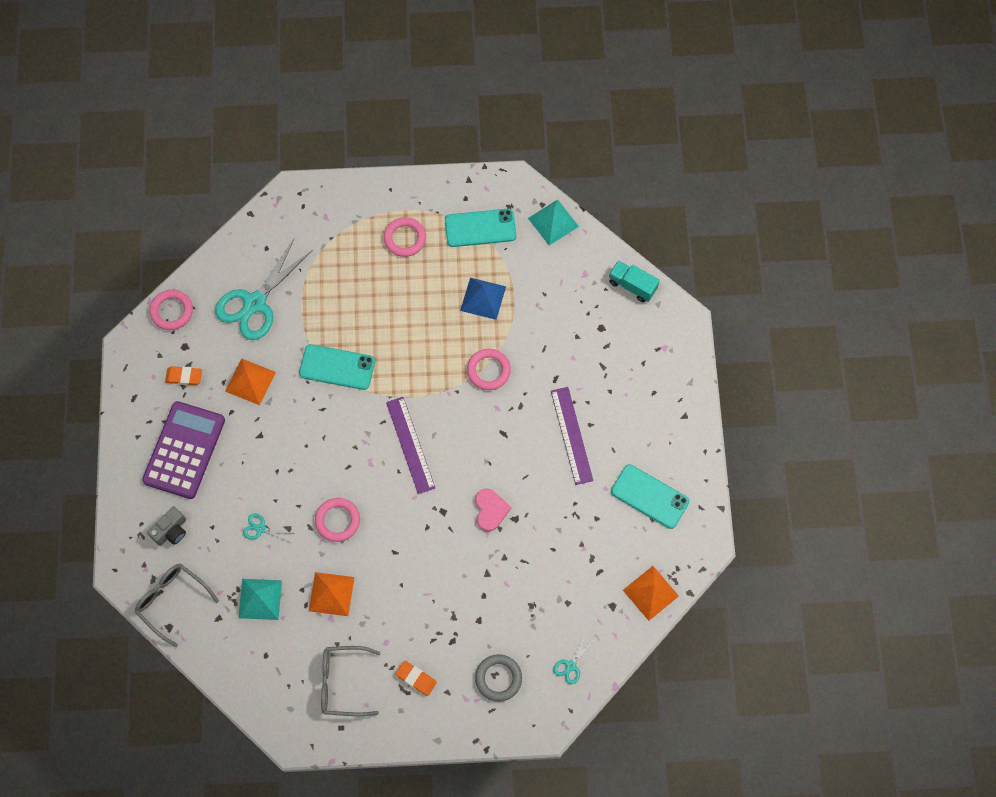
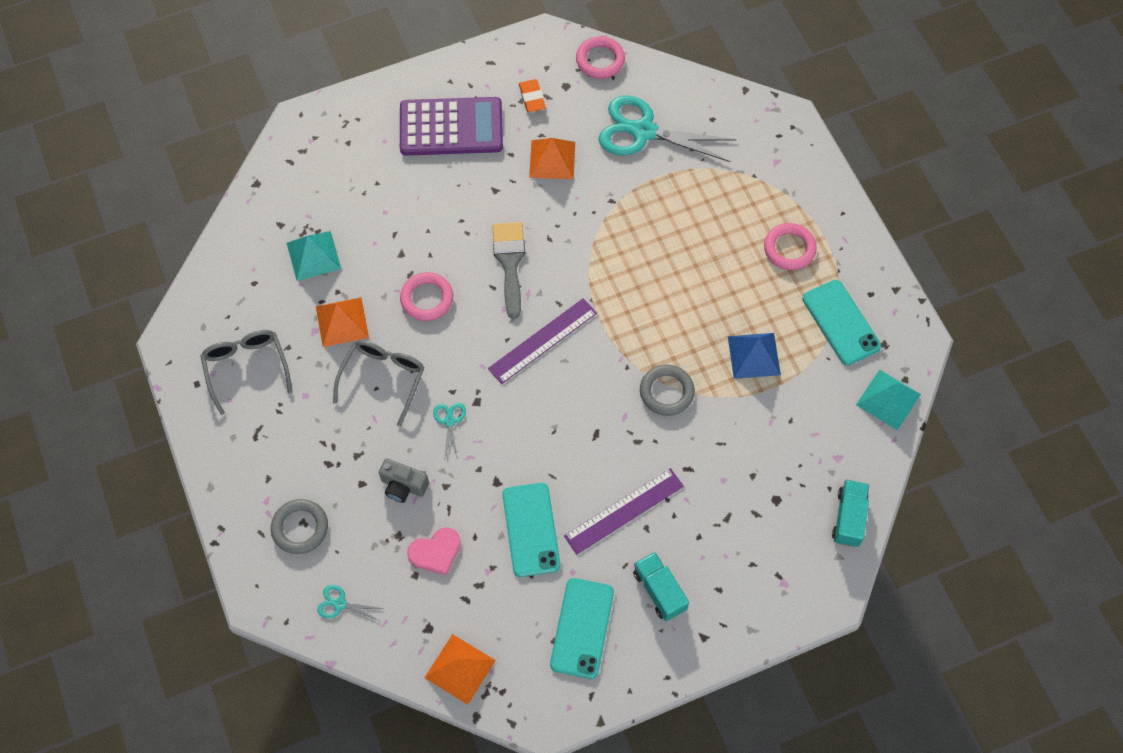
camera: 70 degrees right, 5 degrees down
grey glasses [135,563,219,647] -> grey glasses moved to [333,340,425,426]
grey camera [147,507,186,546] -> grey camera moved to [379,458,429,503]
turquoise scissors [243,514,295,543] -> turquoise scissors moved to [433,403,466,461]
turquoise phone [299,344,375,390] -> turquoise phone moved to [502,483,560,577]
orange eraser [396,660,437,696] -> none
pink ring [467,349,511,390] -> grey ring [640,364,695,416]
pink heart [475,488,511,532] -> pink heart moved to [407,527,461,575]
none -> grey brush [492,222,525,319]
none -> turquoise truck [633,552,689,621]

